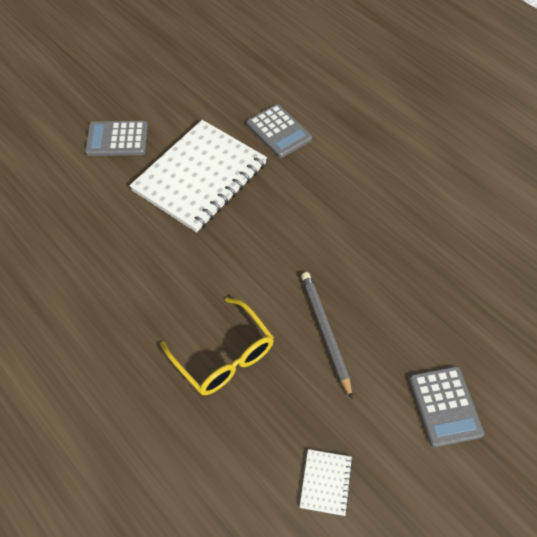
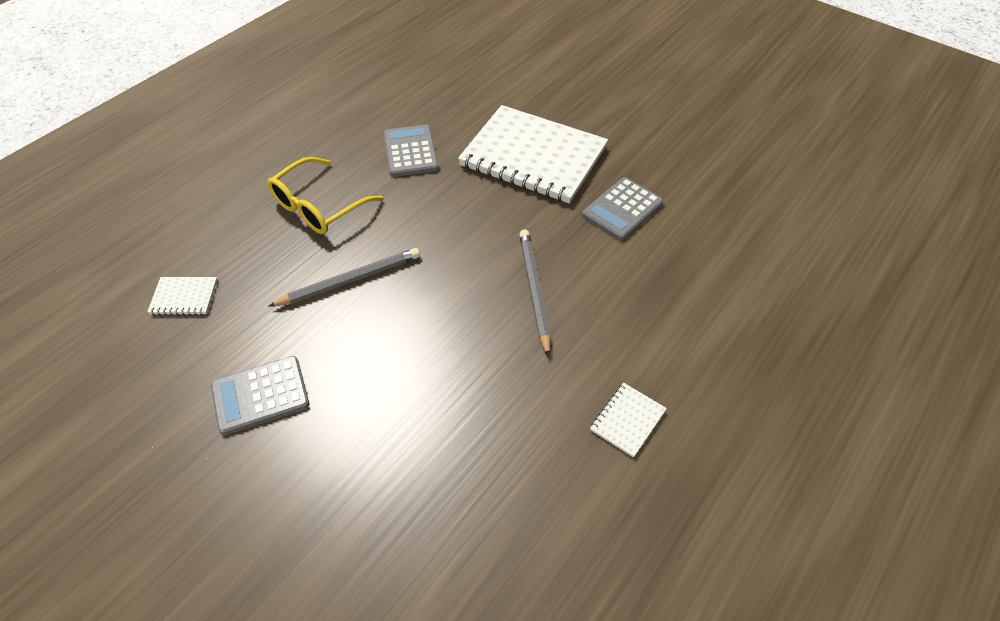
camera: 80 degrees right, 5 degrees down
grey calculator [85,121,148,156] -> grey calculator moved to [384,125,439,177]
none -> grey pencil [519,229,551,357]
none -> white notebook [590,383,667,458]

